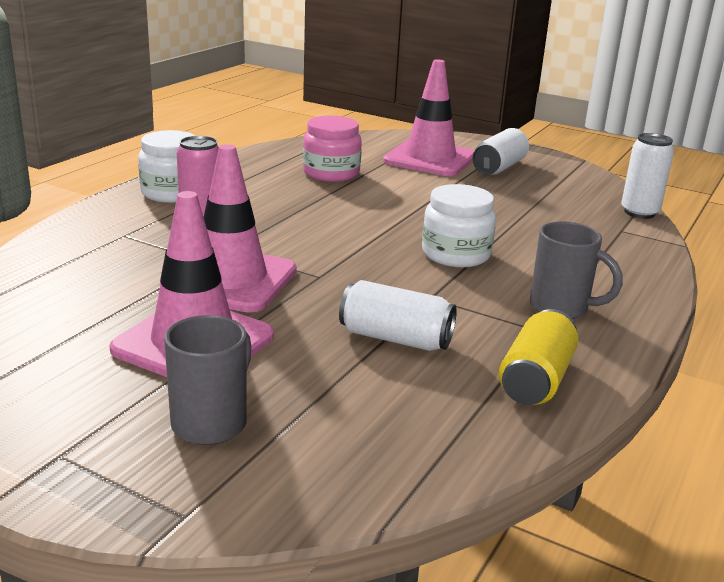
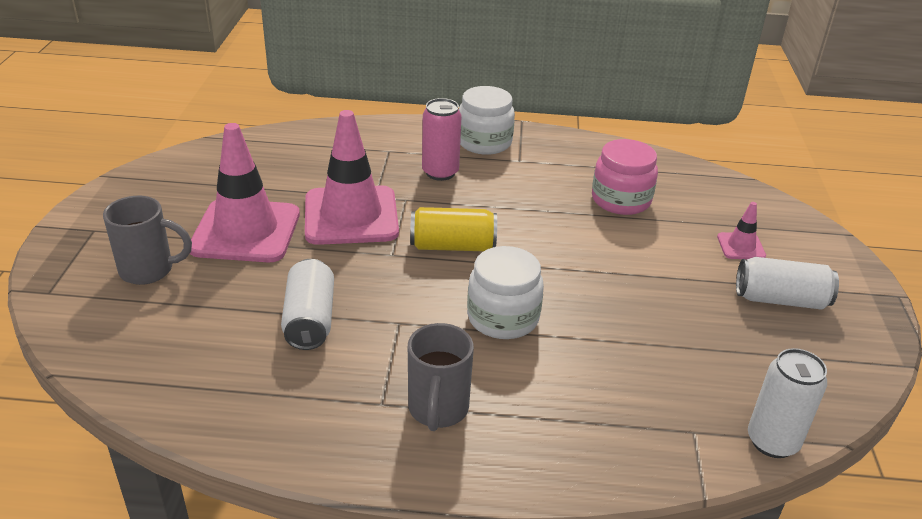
camera: 65 degrees right, 10 degrees up
pink traffic cone [383,59,474,176] -> pink traffic cone [717,202,766,259], size x0.44
yellow can [499,309,578,405] -> yellow can moved to [410,207,497,251]

